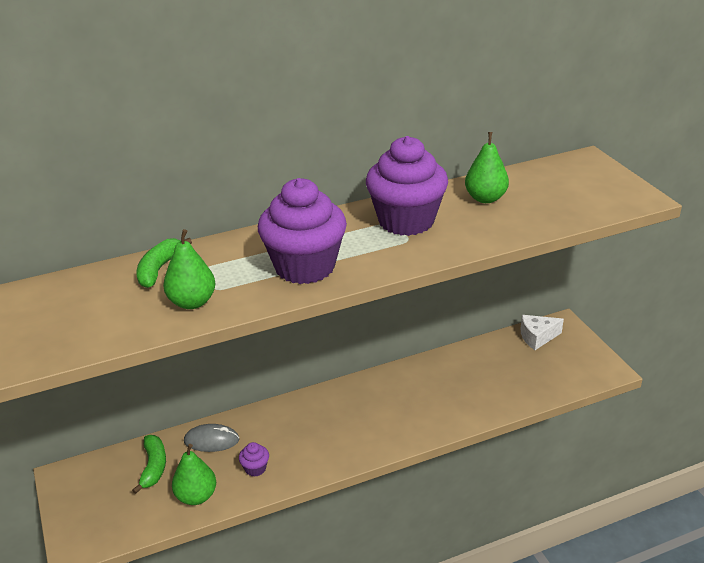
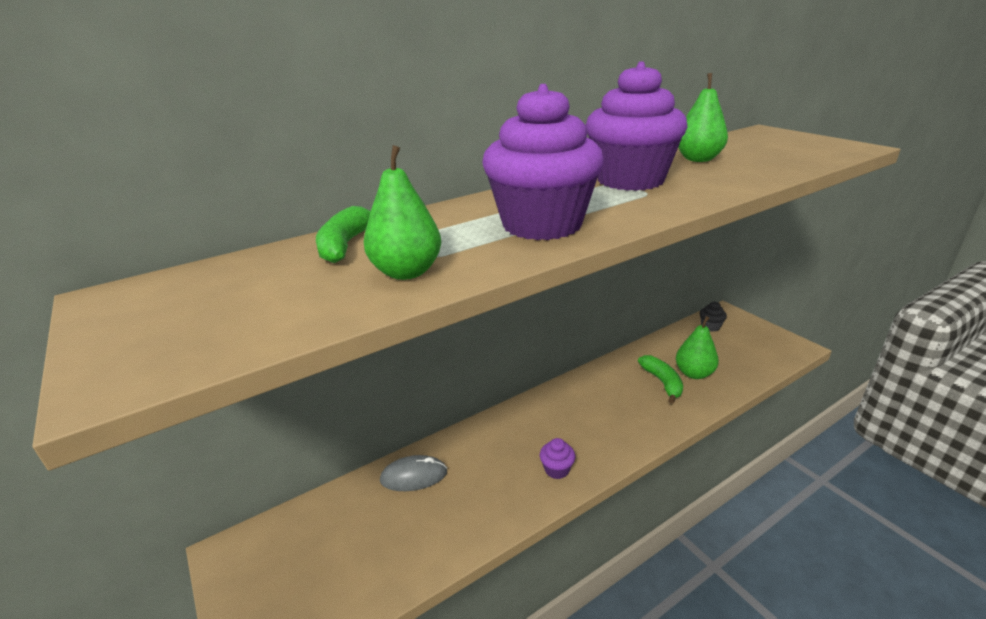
camera: 10 degrees left, 5 degrees down
green banana [132,435,166,494] -> green banana moved to [638,355,683,404]
green pear [172,444,216,505] -> green pear moved to [676,316,719,379]
purple cupcake [239,442,269,477] -> purple cupcake moved to [540,438,575,479]
white cheese [521,315,564,350] -> black cupcake [700,302,727,332]

